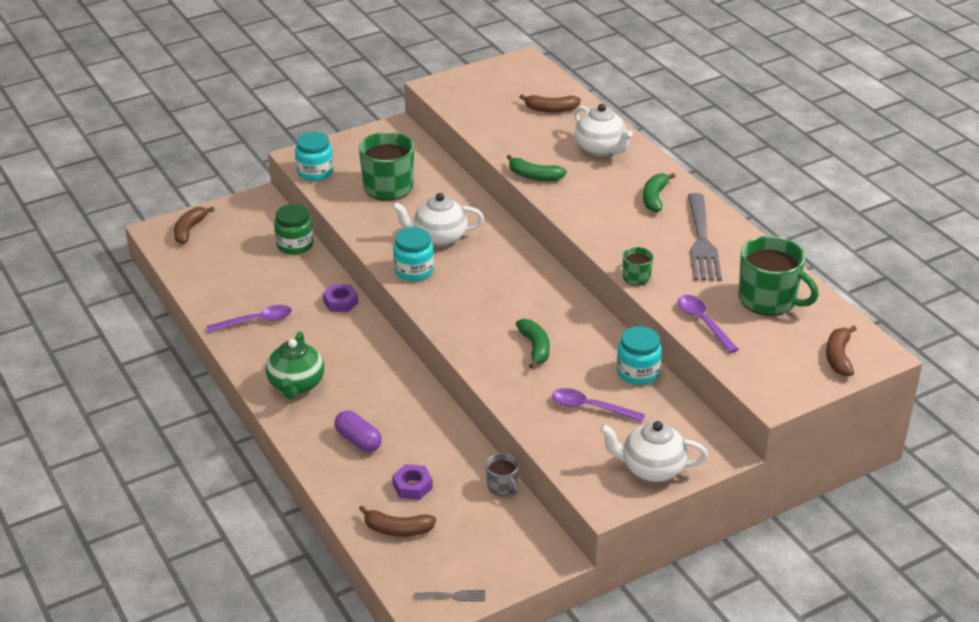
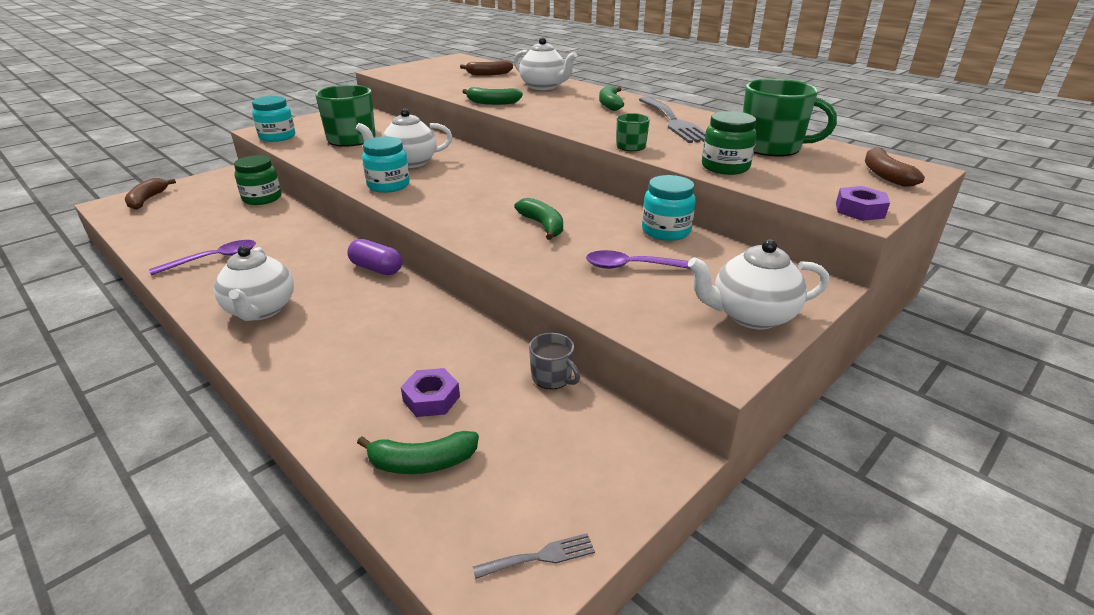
camera: 15 degrees left, 5 degrees down
green teapot [266,331,324,399] -> white teapot [214,246,294,321]
purple nut [323,284,358,312] -> purple nut moved to [836,186,890,221]
purple capsule [334,410,382,452] -> purple capsule moved to [347,239,402,275]
brown banana [359,505,436,537] -> green banana [357,431,479,474]
purple spoon [678,295,739,353] -> green jar [702,111,757,175]

